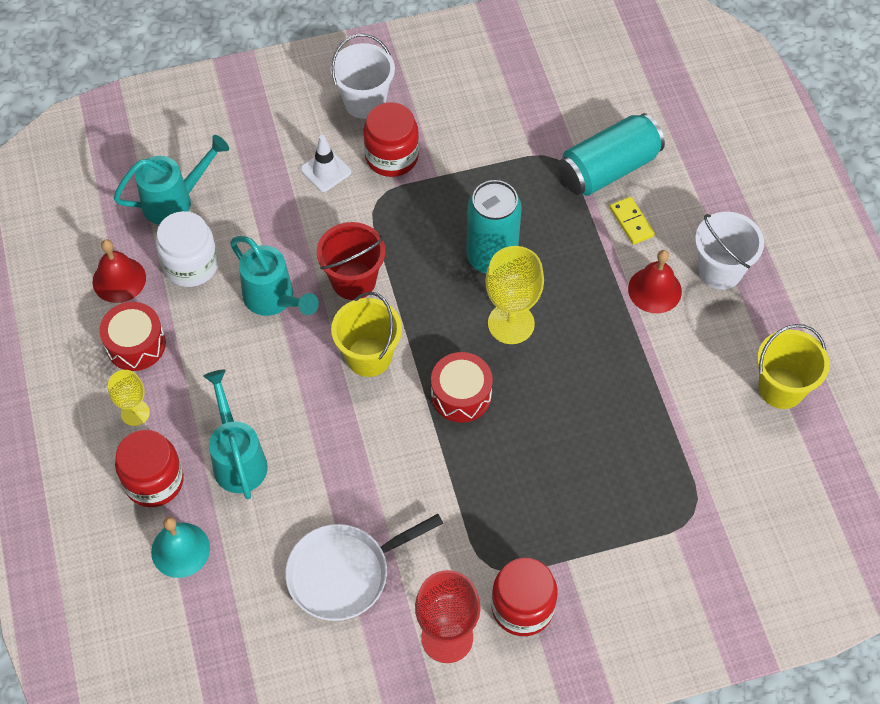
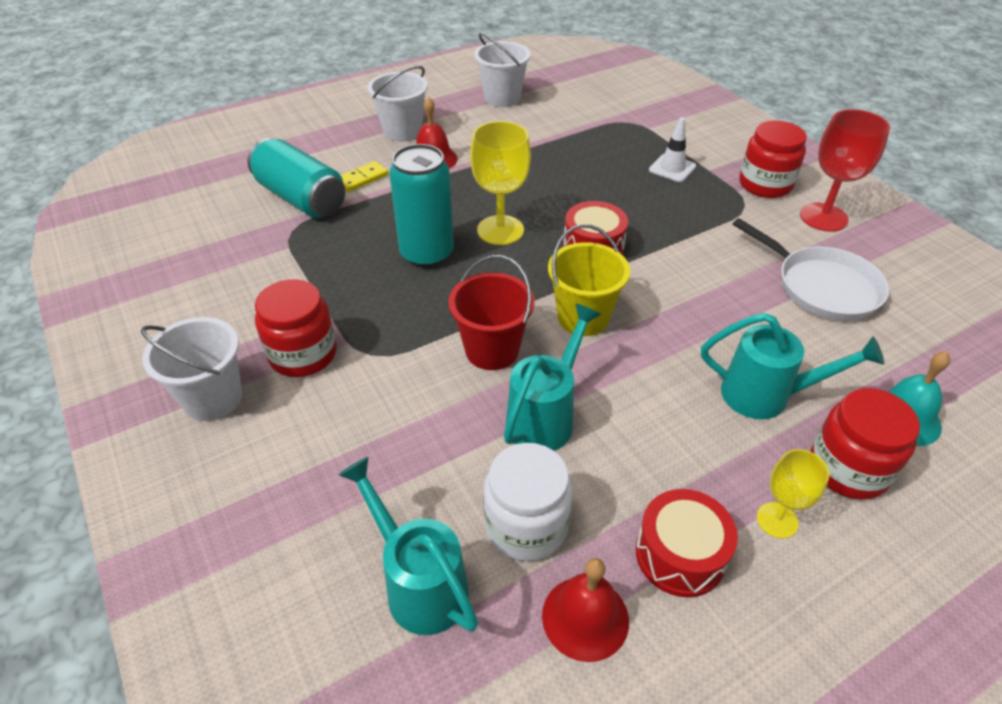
camera: 105 degrees left, 15 degrees down
turquoise watering can [203,370,268,499] -> turquoise watering can turned 135 degrees counterclockwise [701,313,884,419]
white traffic cone [301,135,351,192] -> white traffic cone moved to [649,117,696,182]
yellow bucket [757,324,829,409] -> white bucket [474,33,531,107]

